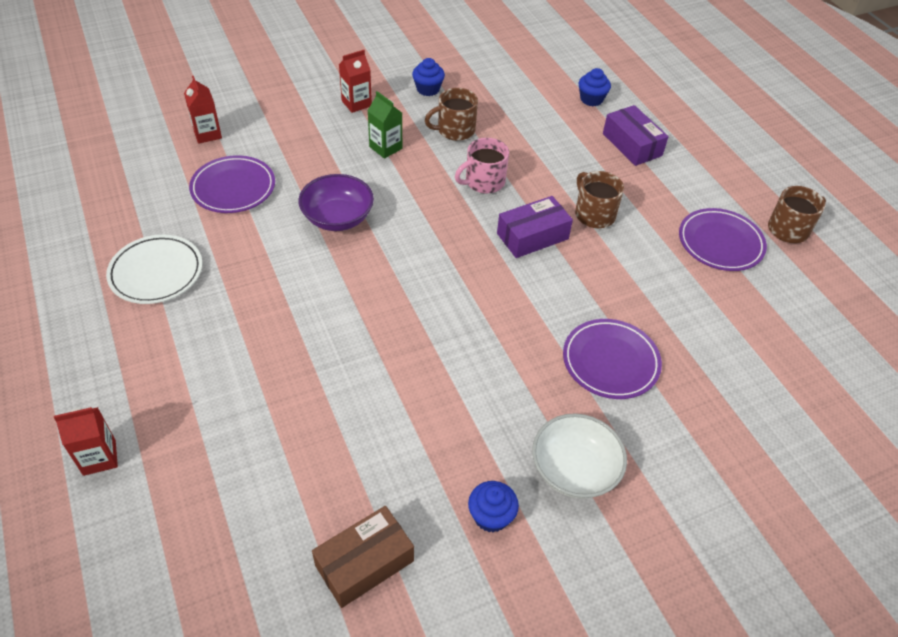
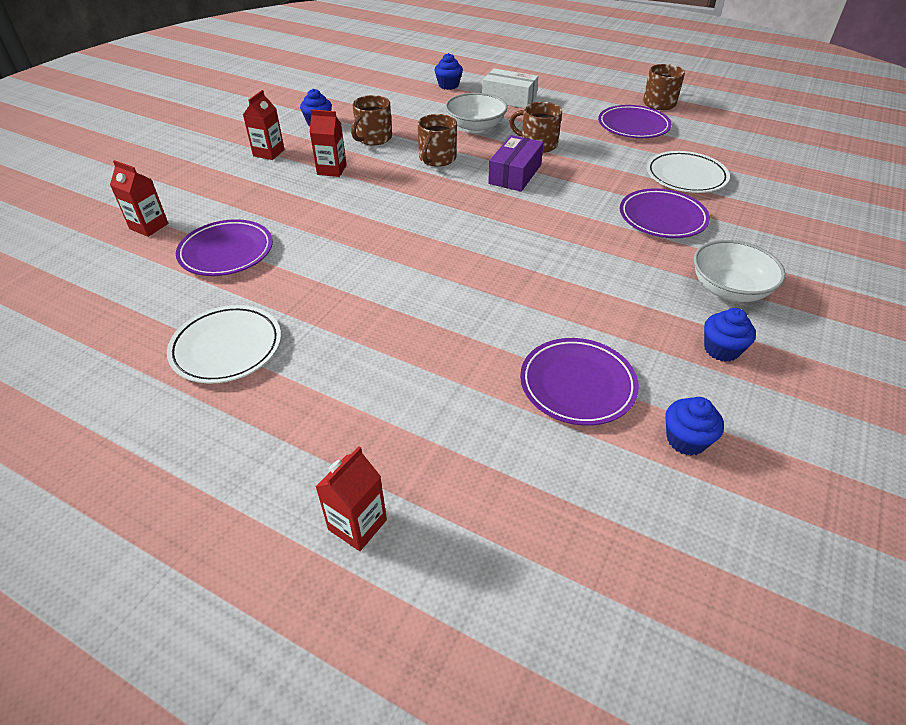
camera: 35 degrees left, 5 degrees down
purple bowl [299,174,374,231] -> none
brown box [312,506,414,608] -> blue cupcake [665,397,724,456]
green carton [368,91,402,159] -> red carton [310,109,347,177]
pink mug [455,138,509,193] -> brown mug [418,114,457,167]
purple box [603,105,669,166] -> white box [482,68,538,108]
none -> white bowl [445,93,508,133]
none -> purple plate [520,338,639,426]
none -> white plate [647,151,730,193]

